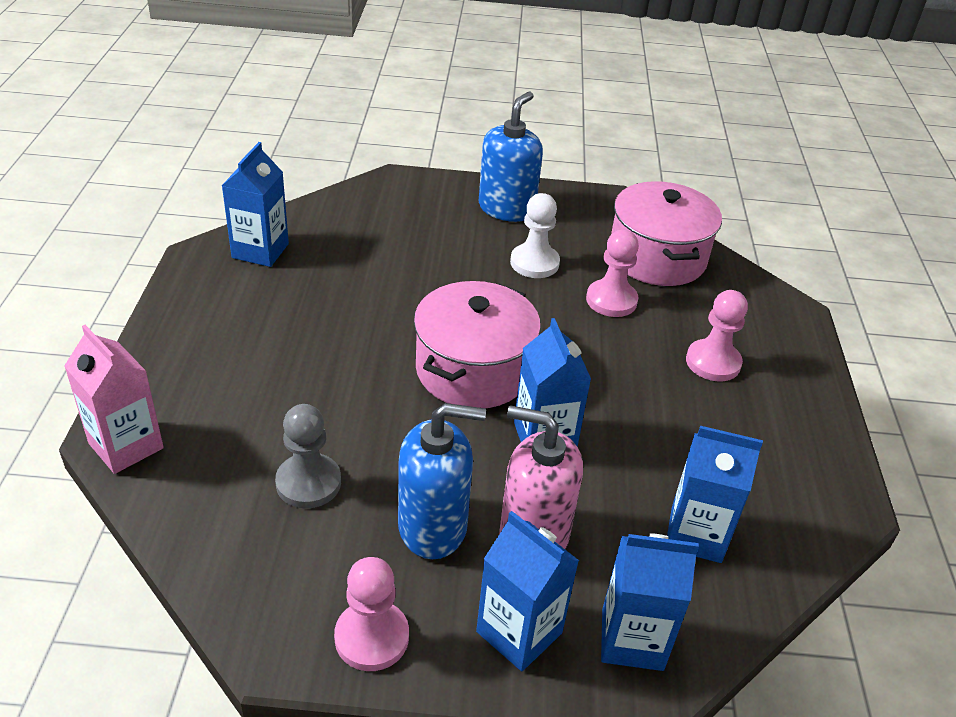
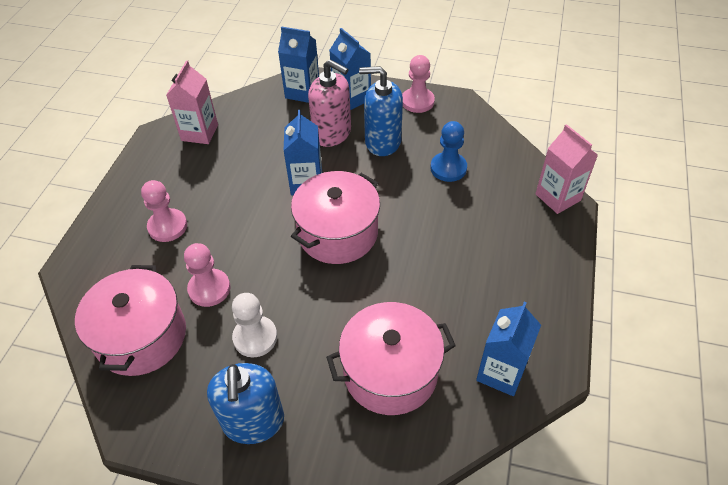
camera: 165 degrees left, 10 degrees up
grey pawn [275,404,341,508] -> blue pawn [431,121,467,182]
blue soap dispenser [479,92,543,222] -> blue soap dispenser turned 45 degrees counterclockwise [207,363,284,444]
blue carton [667,426,763,563] -> none
none -> pink carton [166,60,218,144]
none -> pink pot [326,302,456,415]

